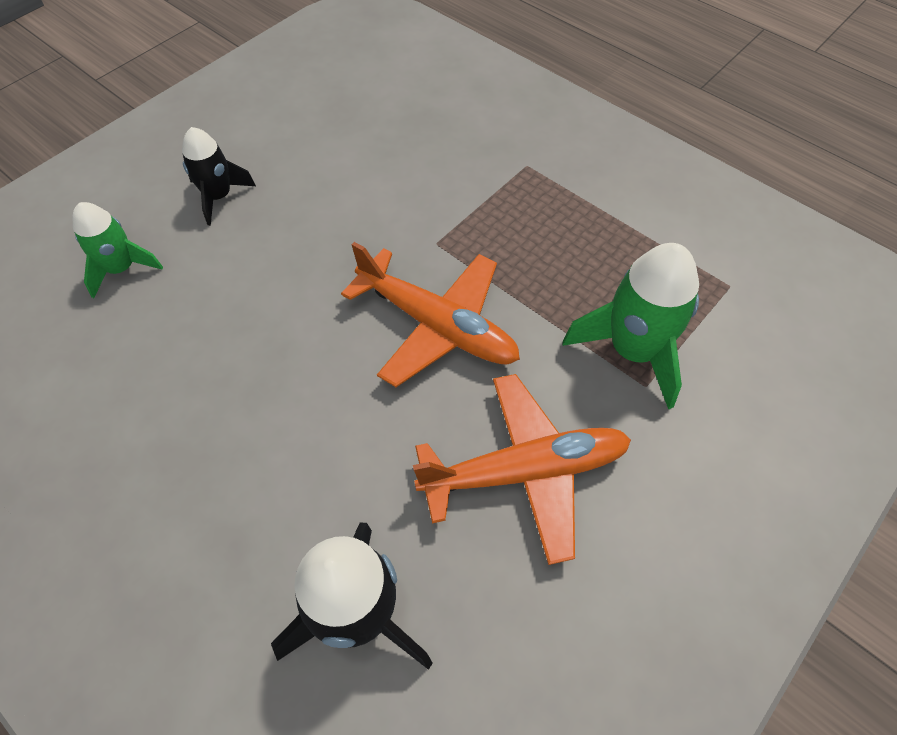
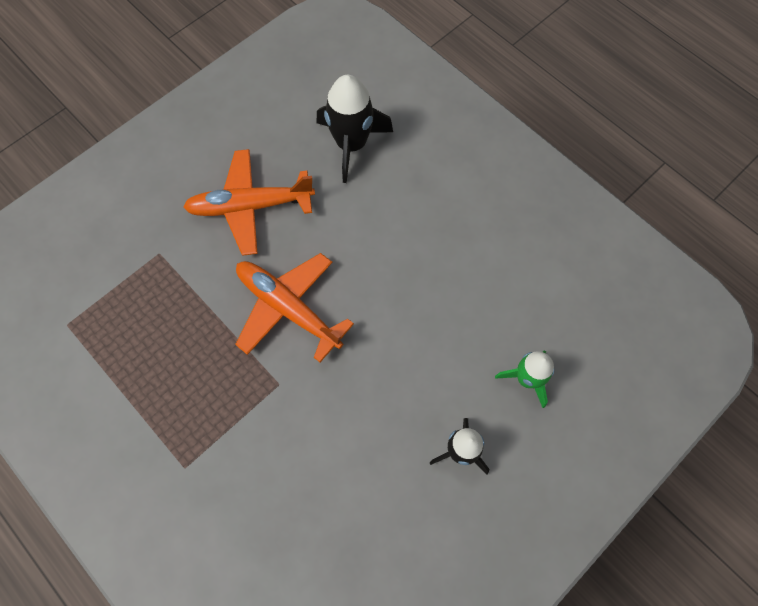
camera: 175 degrees left, 10 degrees up
green rocket [563,243,699,410] -> none

